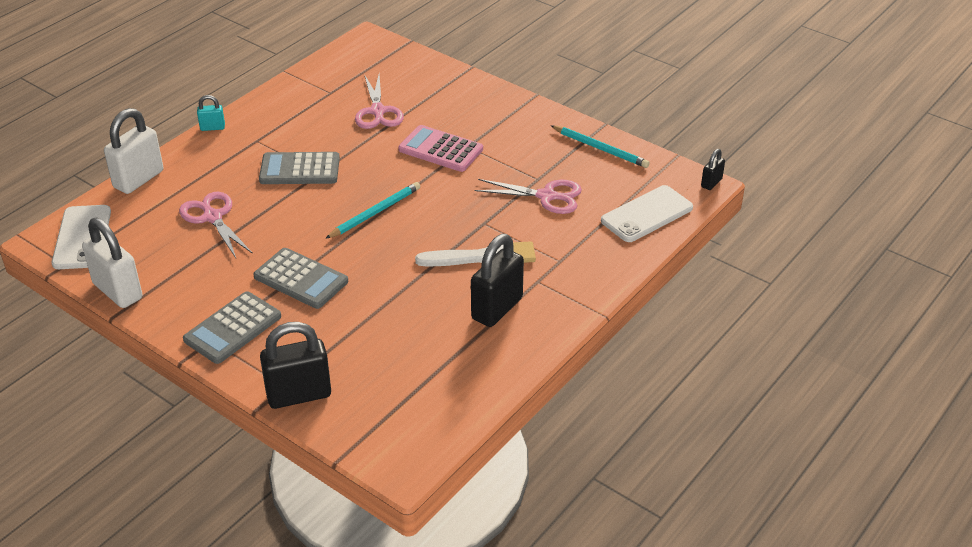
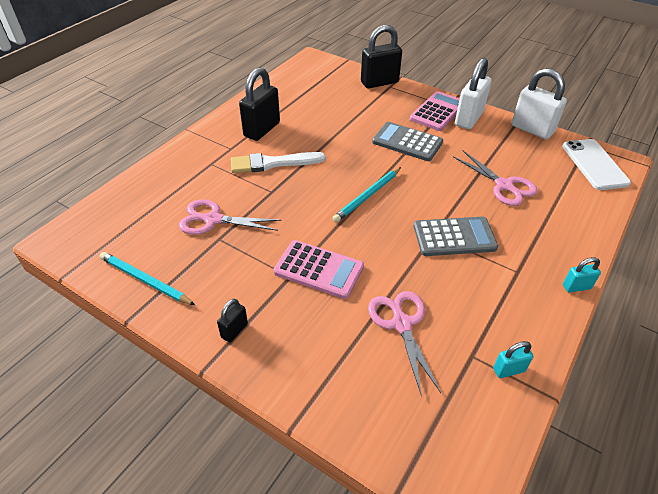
camera: 175 degrees right, 5 degrees up
white padlock [104,108,163,194] -> white padlock moved to [455,58,491,129]
grey calculator [183,291,281,364] -> pink calculator [410,91,460,131]
white phone [601,185,693,242] -> none
black padlock [701,149,725,190] -> black padlock moved to [217,299,248,342]
none -> turquoise padlock [493,341,533,378]

